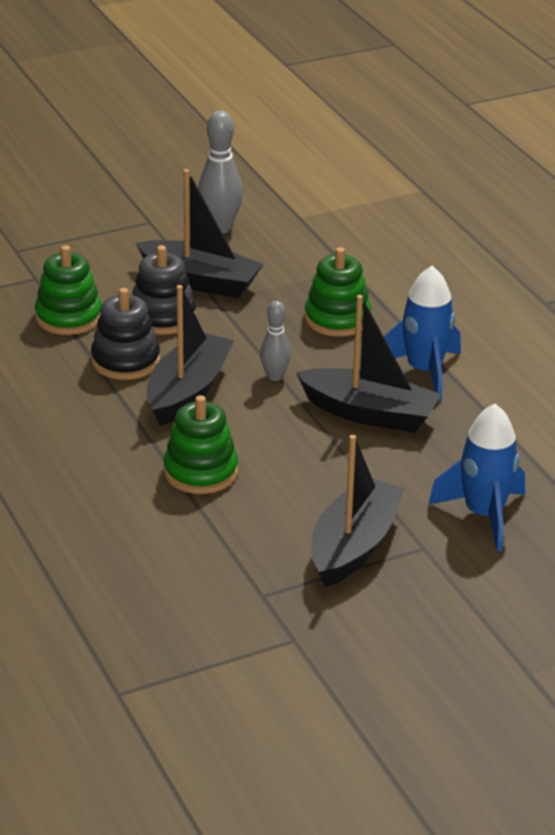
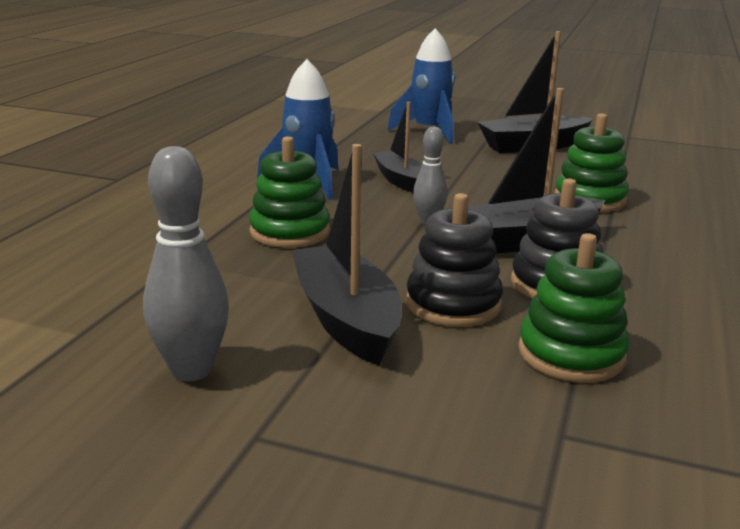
camera: 135 degrees left, 10 degrees down
black boat [296,295,441,433] -> black boat [373,102,423,193], size x0.64

